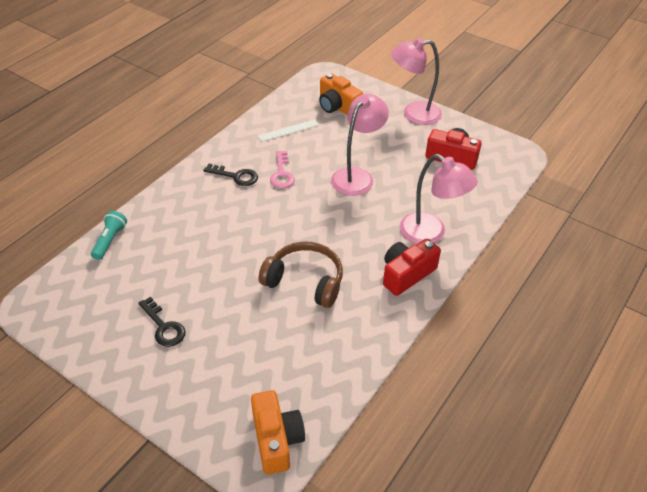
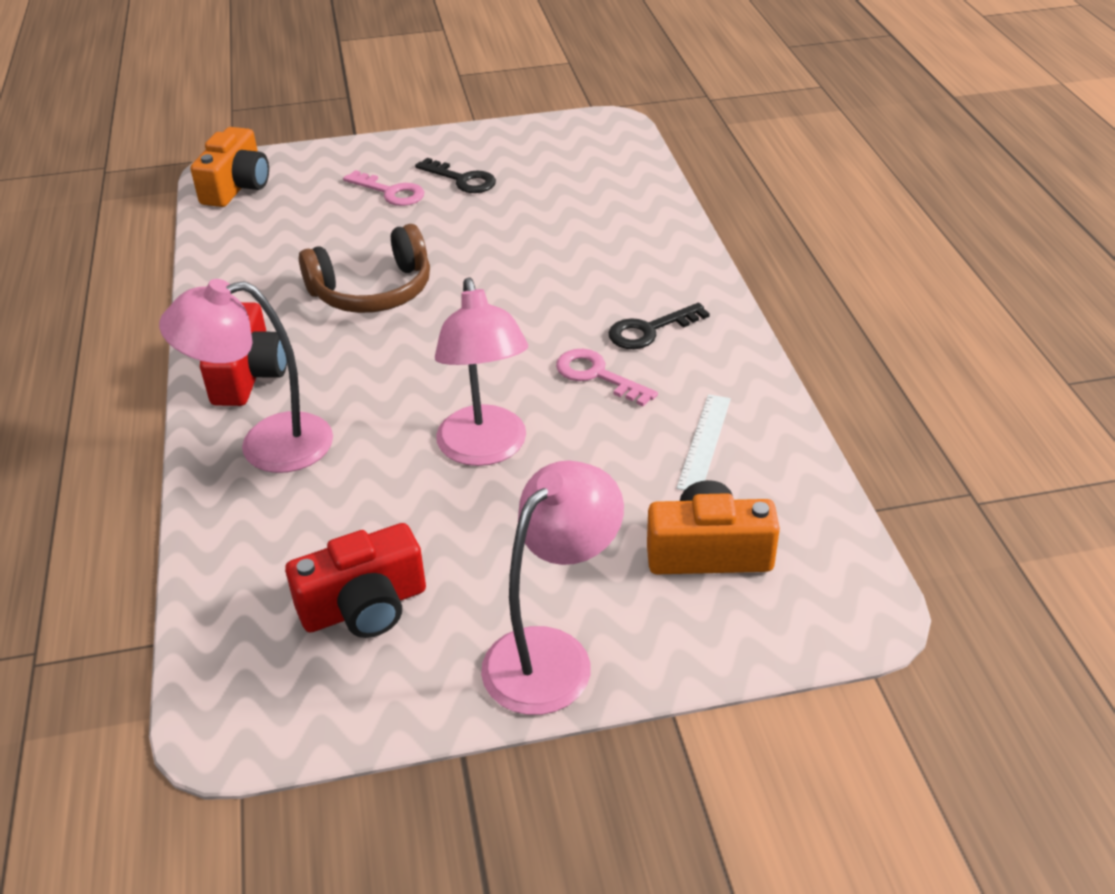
camera: 135 degrees right, 5 degrees down
turquoise flashlight [91,211,127,260] -> none
black key [139,297,186,347] -> black key turned 150 degrees counterclockwise [415,158,496,193]
orange camera [251,390,305,475] -> orange camera turned 105 degrees counterclockwise [190,127,269,207]
none -> pink key [343,170,424,206]

